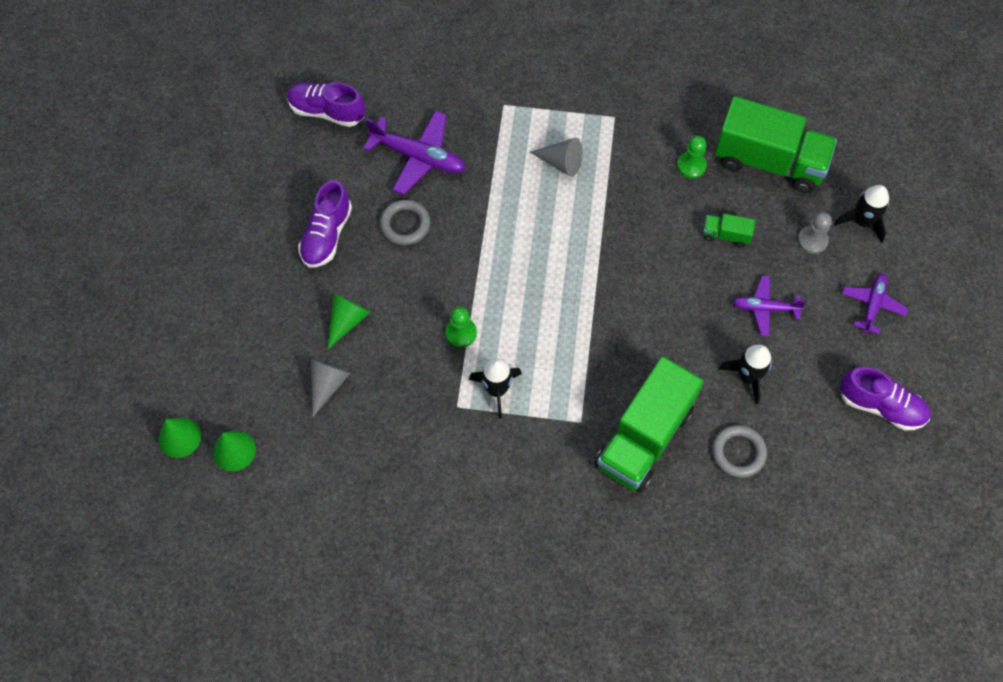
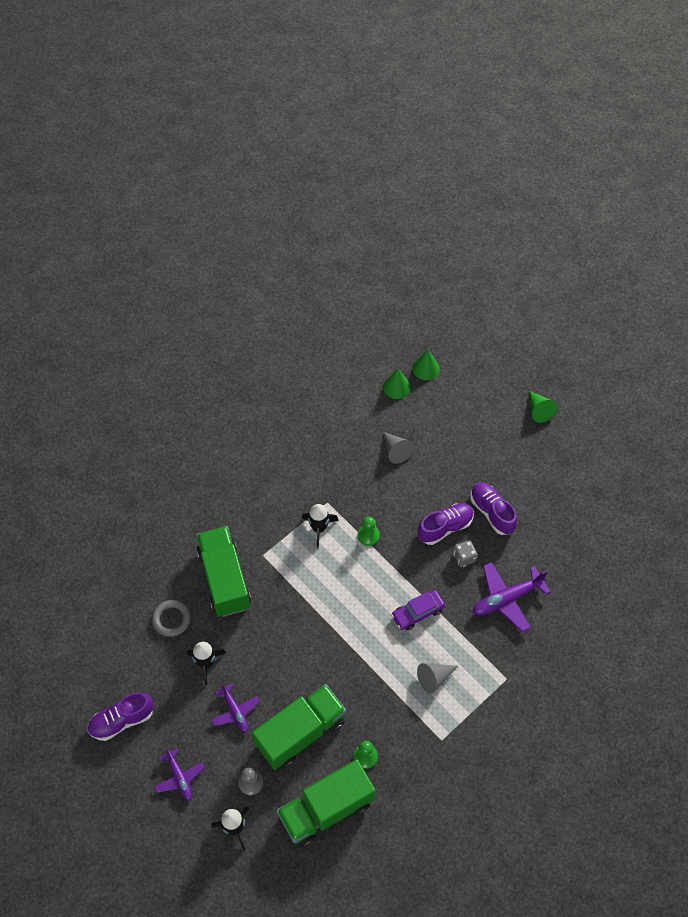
camera: 130 degrees right, 5 degrees down
purple shoe [287,82,365,127] -> purple shoe moved to [418,503,474,545]
green cone [327,293,371,350] -> green cone moved to [529,391,557,423]
grey ring [380,200,430,245] -> grey dice [453,540,478,567]
green truck [703,214,755,247] -> green truck [252,684,346,770], size x2.36
purple plane [733,276,806,336] -> purple plane turned 105 degrees clockwise [211,683,260,732]
none -> purple car [391,590,445,630]

